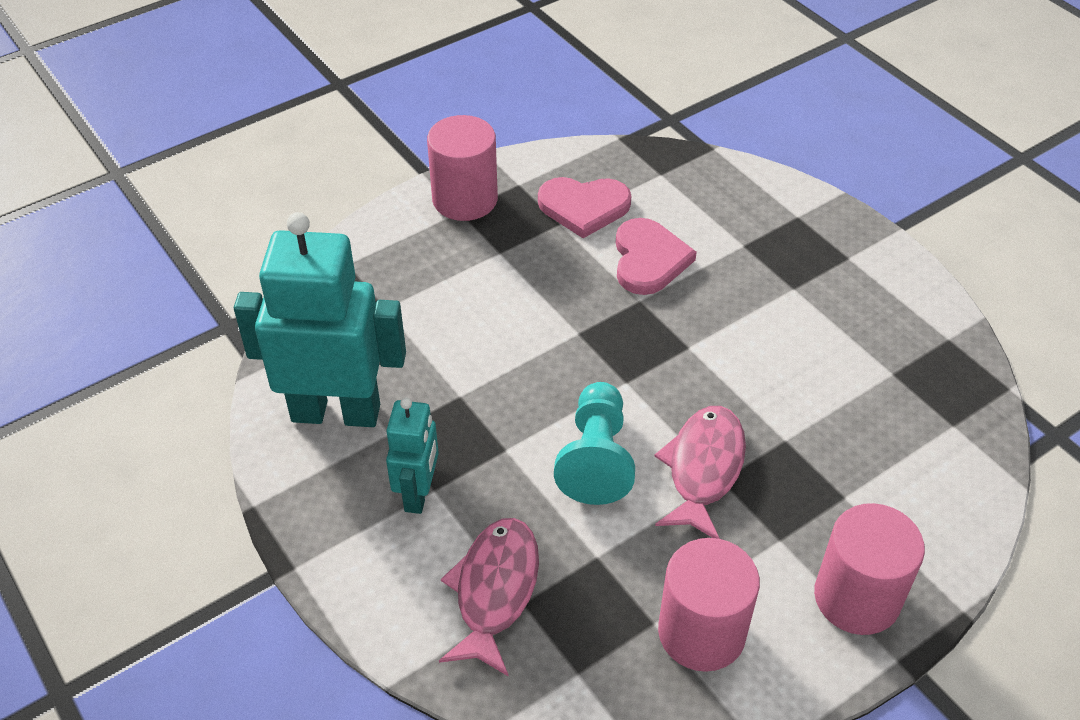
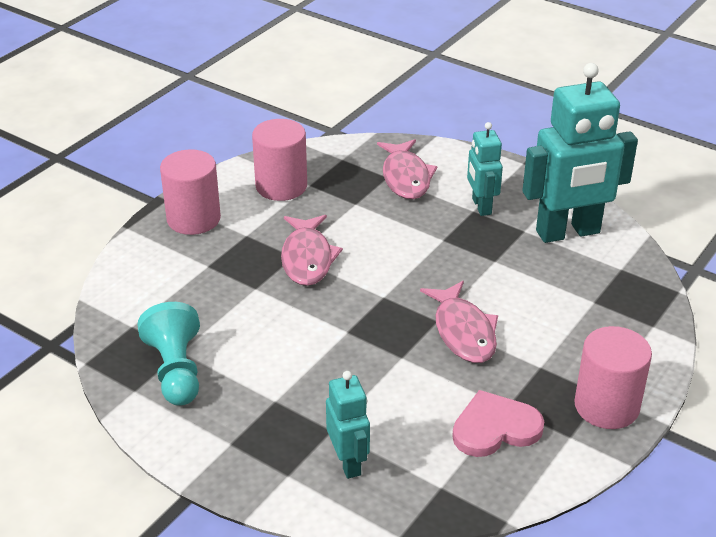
camera: 160 degrees right, 10 degrees down
turquoise pawn [554,382,635,505] -> turquoise pawn moved to [137,302,200,406]
pink heart [616,218,697,295] -> none
none -> turquoise robot [326,371,370,479]
none -> pink fish [420,281,498,363]

